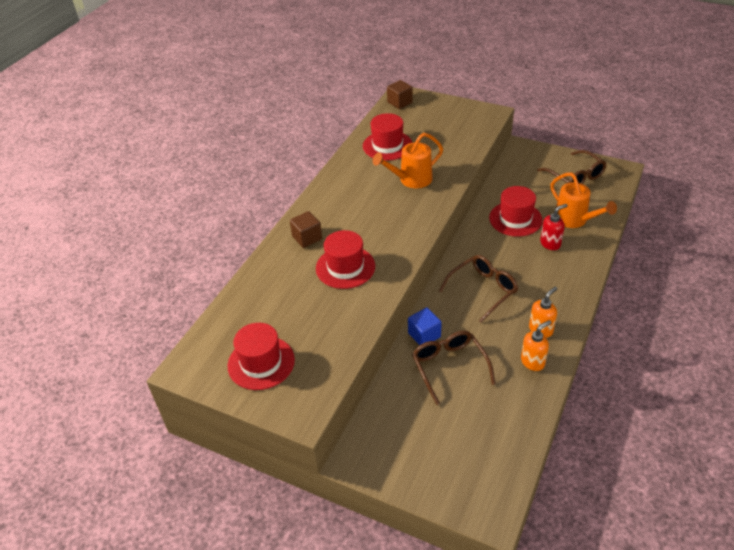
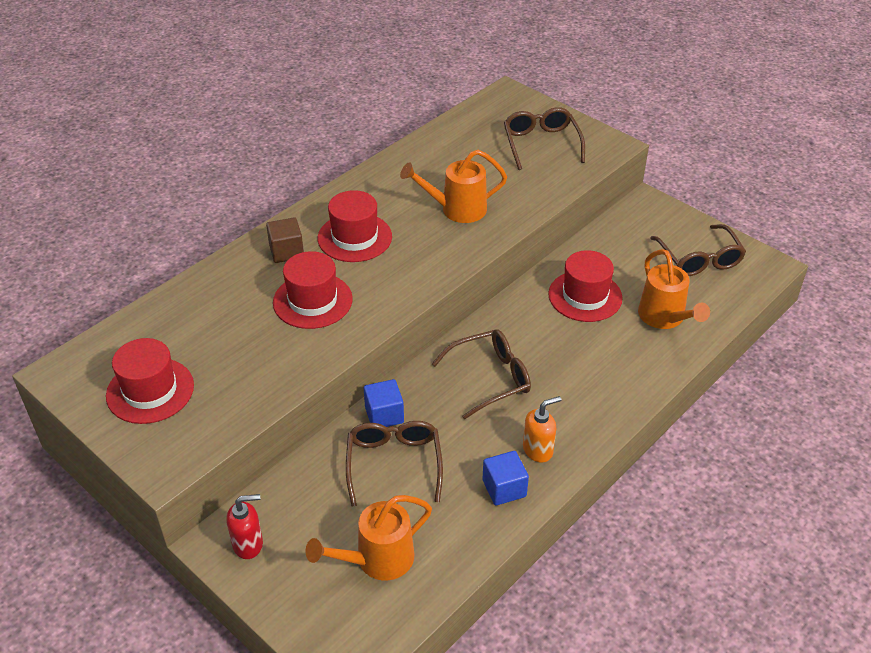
camera: 15 degrees right, 0 degrees up
red hat [363,113,412,161] -> red hat moved to [318,190,392,262]
brown cube [387,80,413,109] -> none
orange soap dispenser [521,320,552,371] -> blue cube [482,451,529,506]
red soap dispenser [540,204,568,250] -> red soap dispenser moved to [226,494,263,559]
none -> orange watering can [305,495,432,580]
none -> brown glasses [504,107,585,170]

